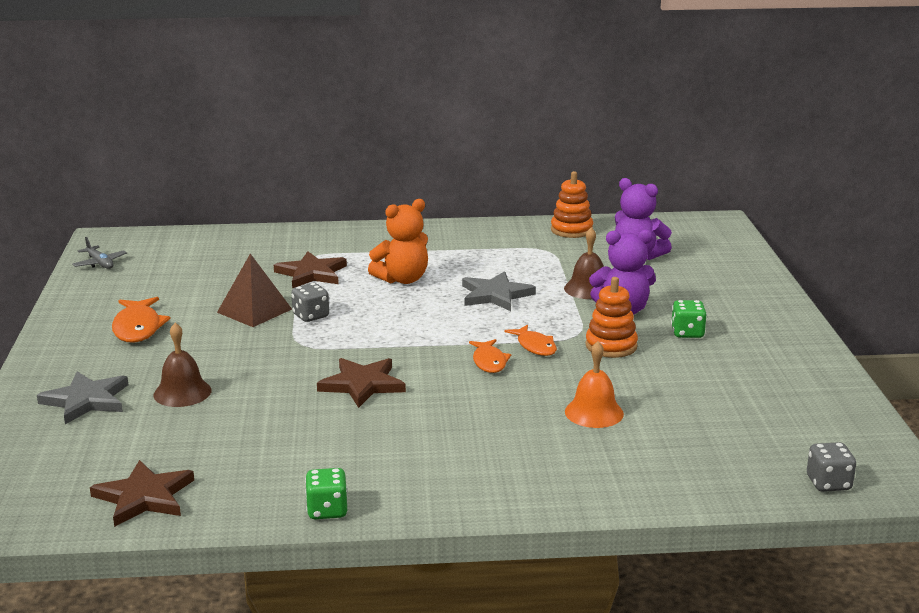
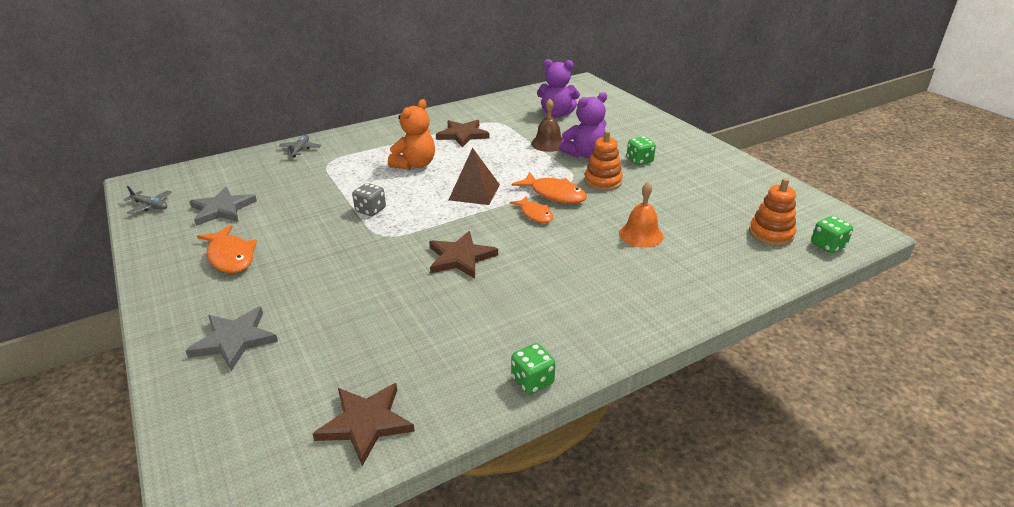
camera: 25 degrees left, 10 degrees up
brown bell [153,323,211,407] -> none
brown pyramid [217,254,292,327] -> brown pyramid moved to [449,148,500,205]
brown star [274,251,347,288] -> brown star moved to [436,120,489,147]
grey star [462,271,536,311] -> grey star moved to [189,187,257,226]
orange fish [504,324,557,356] -> orange fish [512,172,587,203], size x1.51
orange stacking toy [551,171,593,238] -> orange stacking toy moved to [749,178,796,246]
grey dice [807,442,856,492] -> green dice [811,216,853,253]
none -> grey plane [279,135,321,158]

